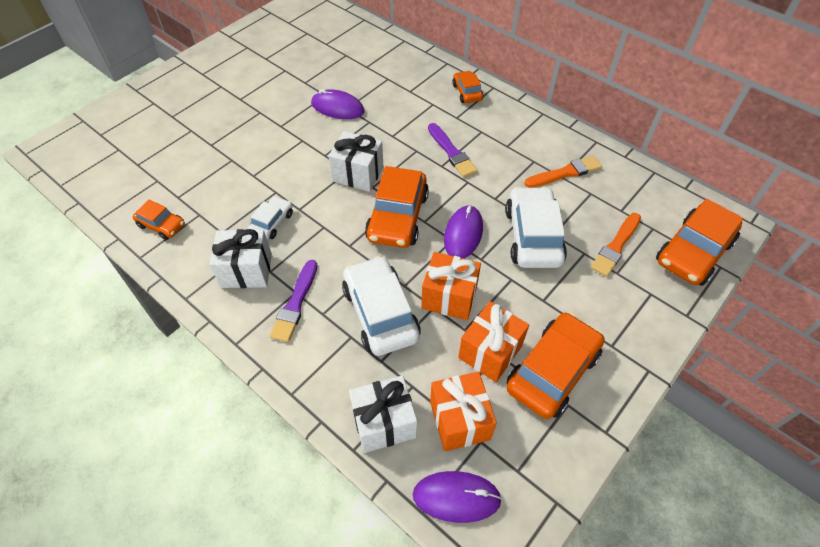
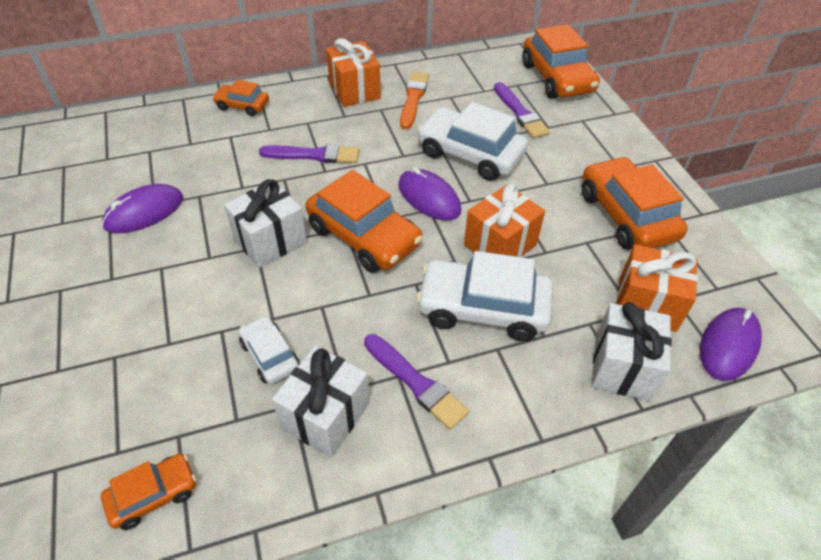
camera: 60 degrees left, 5 degrees down
orange gift [458,301,529,382] -> orange gift moved to [326,38,381,107]
orange brush [590,213,641,277] -> purple brush [494,82,550,138]

